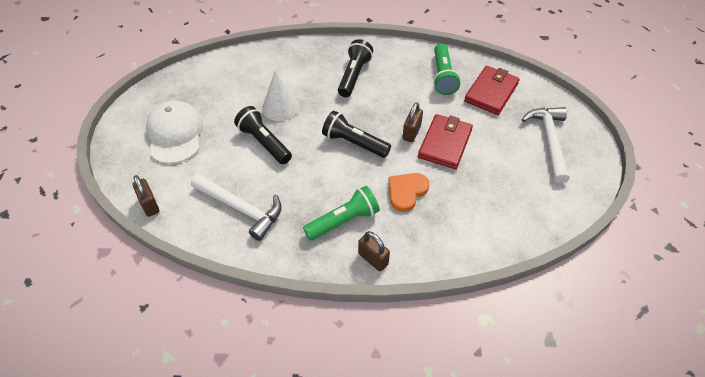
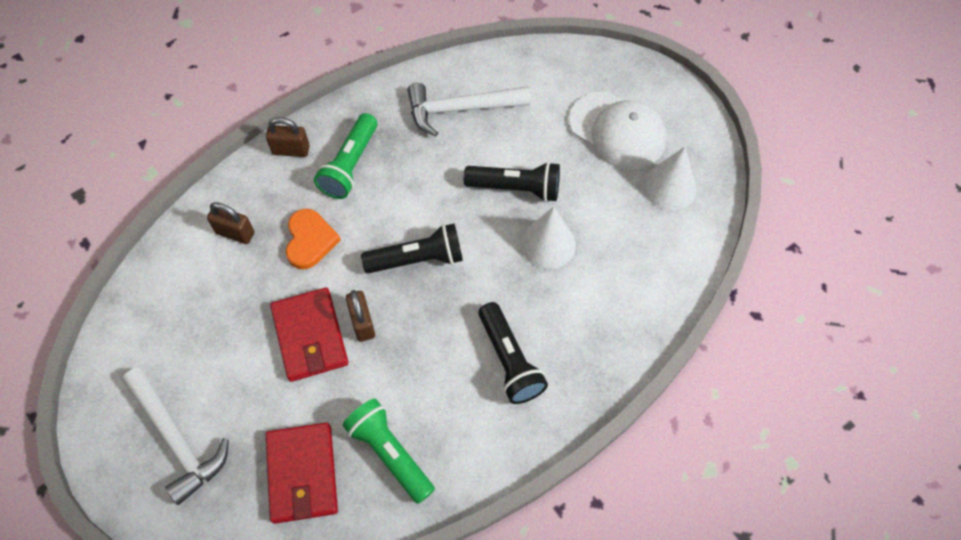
camera: 140 degrees right, 10 degrees up
brown padlock [133,175,159,217] -> brown padlock moved to [207,202,254,244]
none -> white cone [643,147,697,211]

